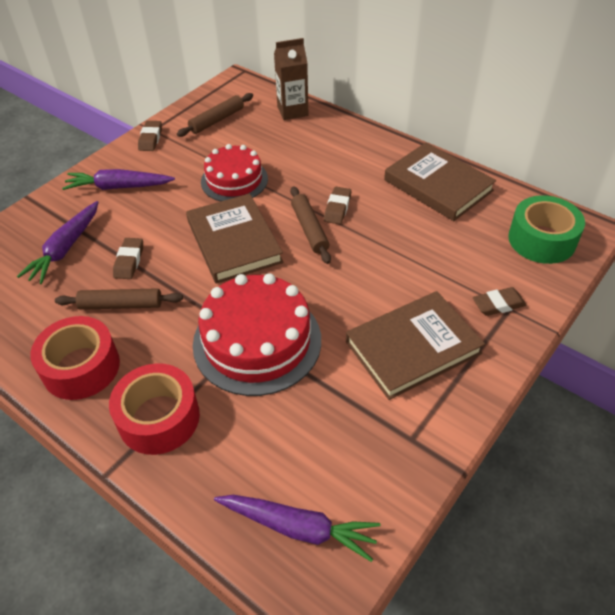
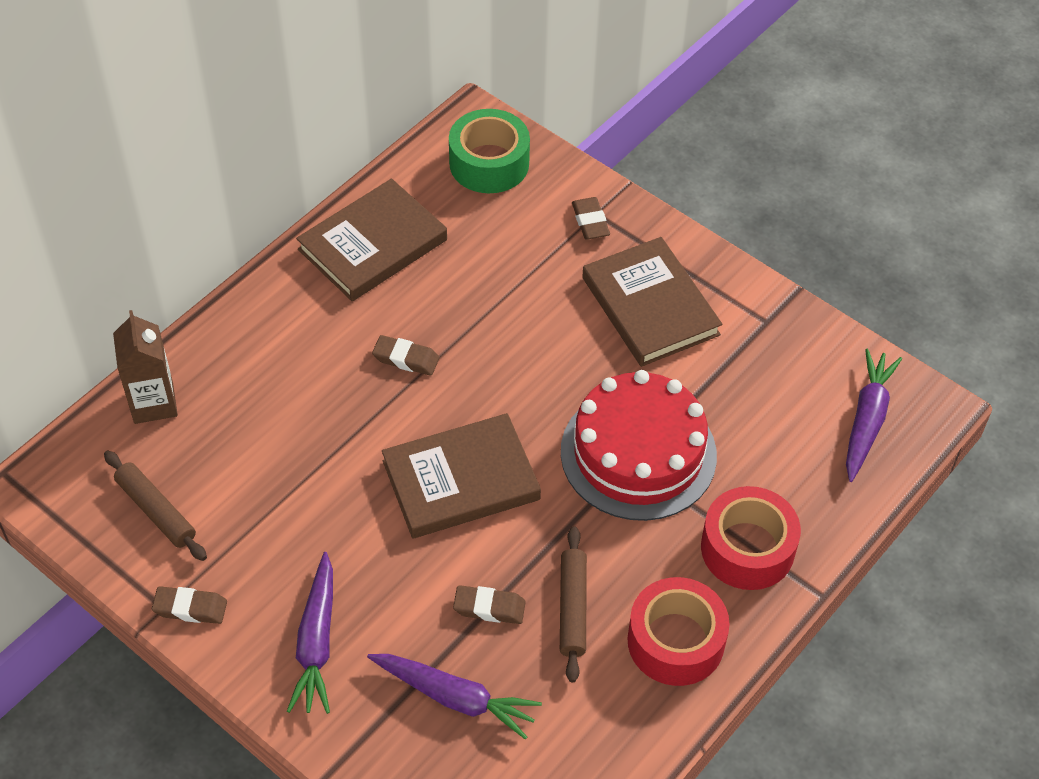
camera: 90 degrees left, 5 degrees up
red cake [201,144,268,201] -> none
brown rolling pin [290,186,331,264] -> none

